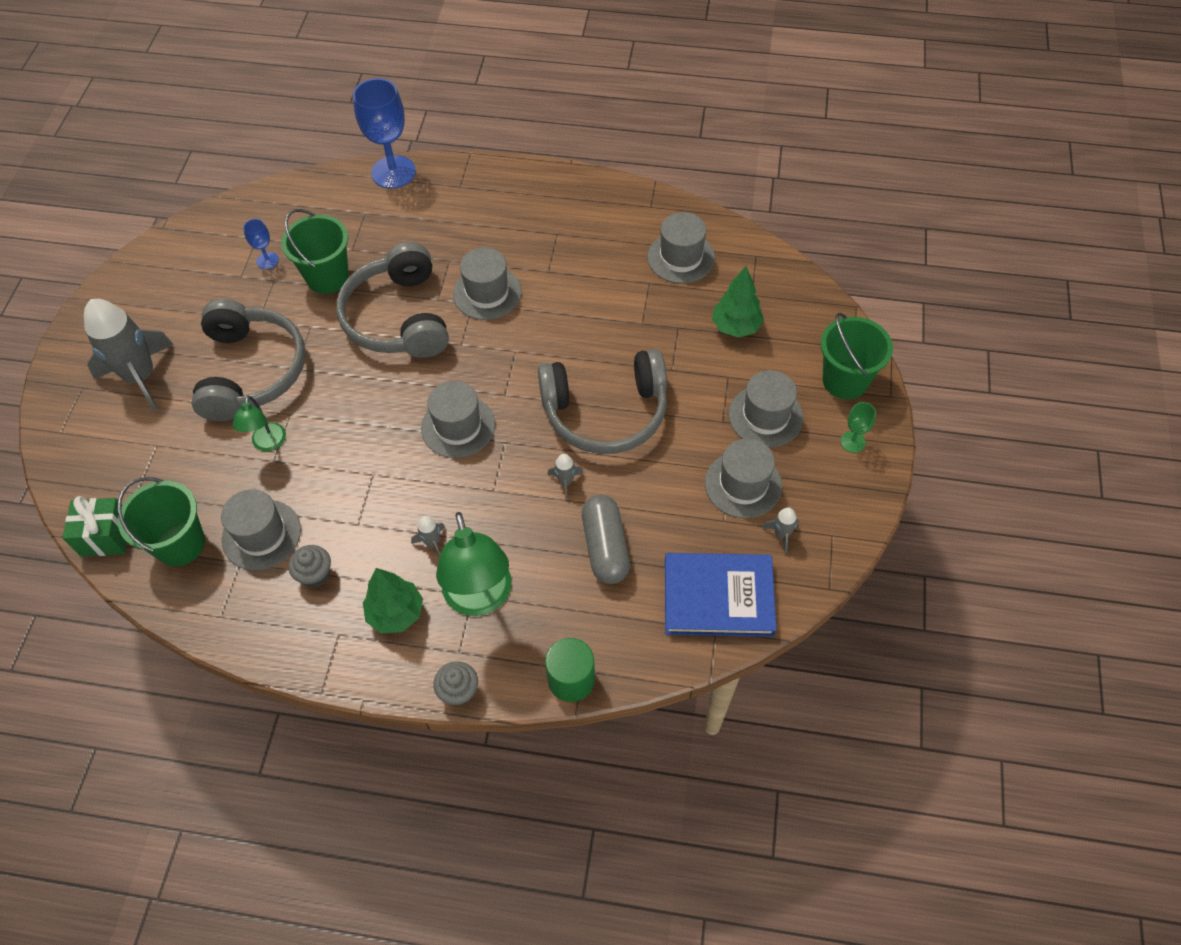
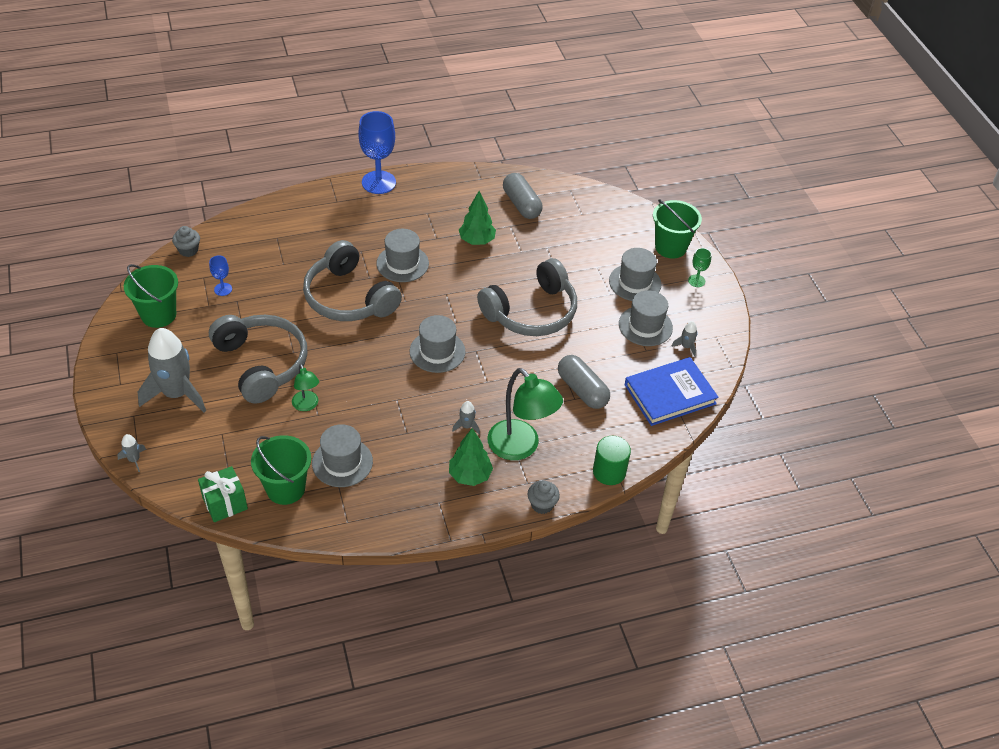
camera: 30 degrees left, 10 degrees down
green bucket [281,209,349,294] -> green bucket moved to [124,264,178,328]
grey cupcake [289,545,331,587] -> grey cupcake moved to [172,226,200,257]
blue goblet [353,78,416,189] -> blue goblet moved to [358,111,396,194]
grey rocket [547,454,583,500] -> grey rocket moved to [117,434,146,472]
grey hat [647,212,715,284] -> grey capsule [503,173,542,219]
green tree [712,266,764,338] -> green tree moved to [459,191,496,245]

